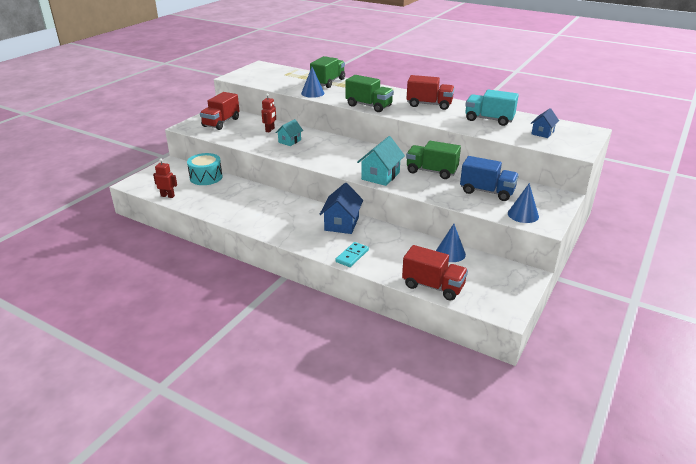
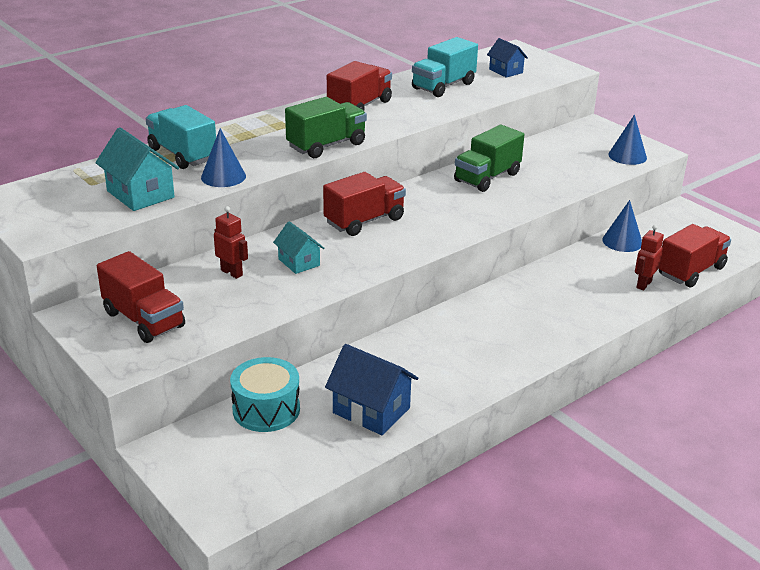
camera: 70 degrees left, 0 degrees up
red robot [153,158,177,198] -> red robot moved to [635,225,664,290]
green truck [310,56,345,88] -> turquoise truck [146,105,216,169]
blue house [320,183,363,234] -> blue house moved to [325,344,418,435]
turquoise domino [335,242,369,267] -> none
turquoise house [357,136,405,186] -> turquoise house moved to [95,127,179,211]
blue truck [460,156,519,201] -> none
none -> red truck [323,172,406,236]

